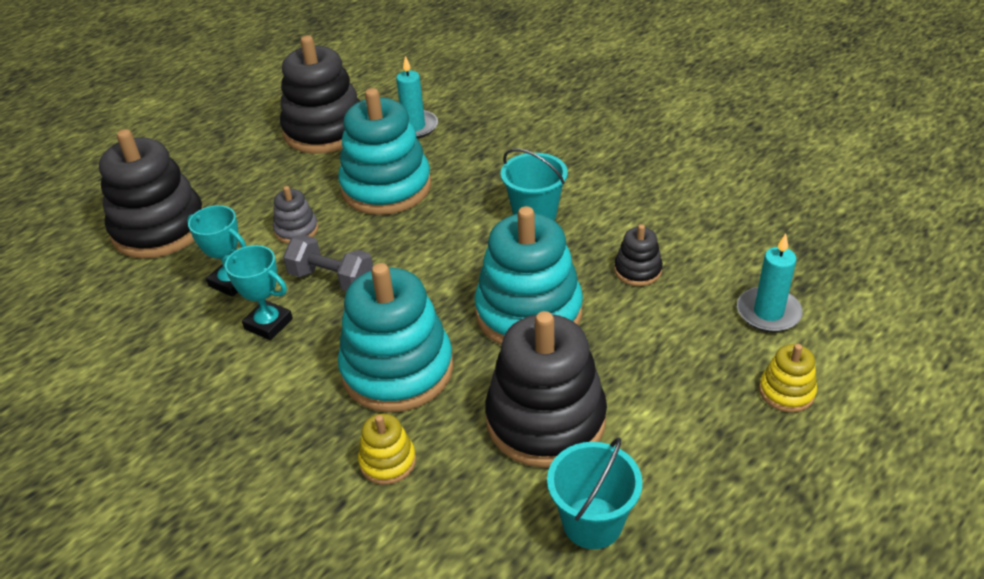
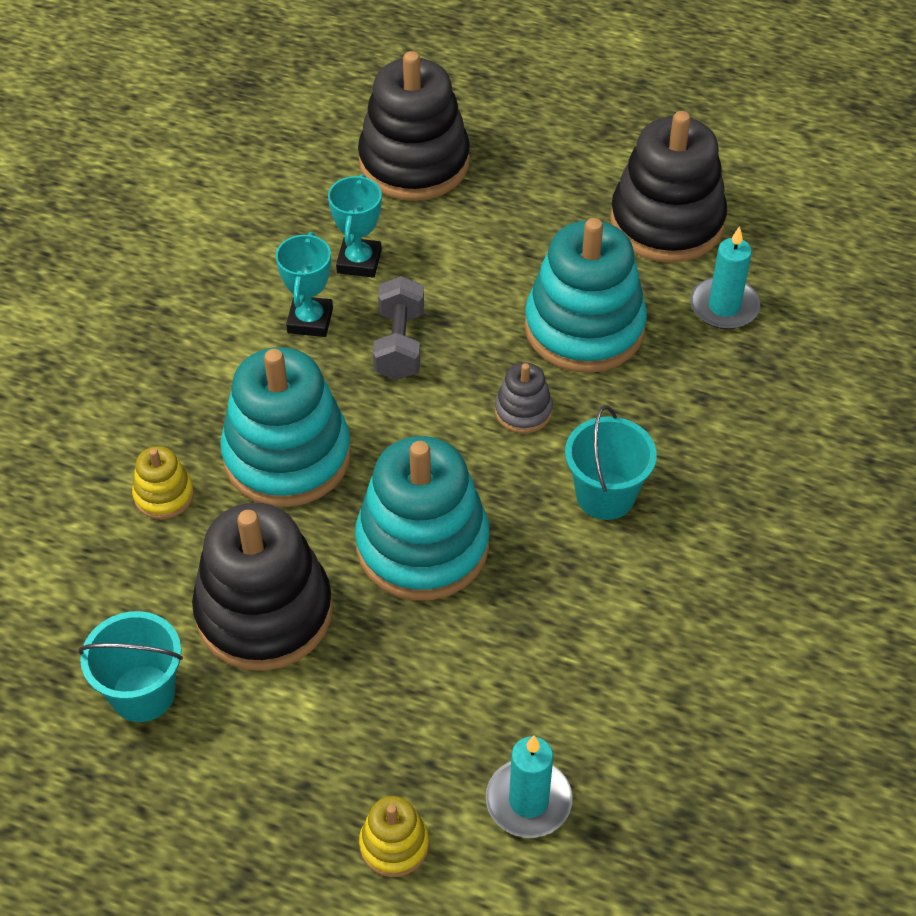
camera: 65 degrees right, 10 degrees up
grey stacking toy [273,186,318,244] -> grey stacking toy moved to [495,362,553,433]
black stacking toy [614,224,663,286] -> none

